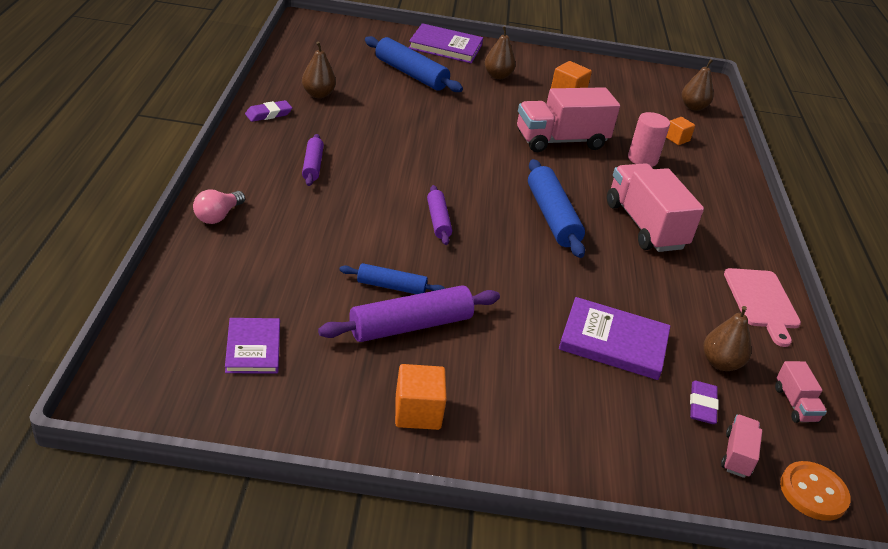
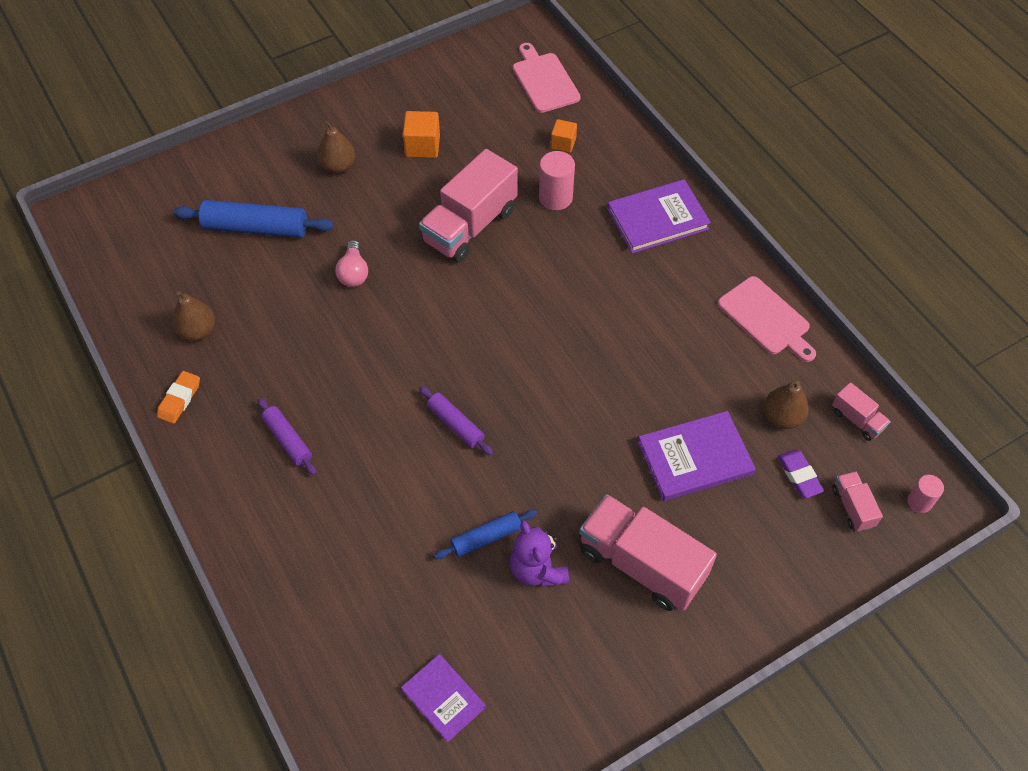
camera: 30 degrees left, 20 degrees up
pink light bulb [193,189,245,224] -> pink light bulb moved to [335,240,368,287]
purple eraser [245,100,292,122] -> orange eraser [157,371,200,424]
purple rolling pin [318,285,500,342] -> purple teddy bear [510,521,569,587]
orange cube [395,364,447,430] -> none
purple book [409,23,483,63] -> purple book moved to [607,179,711,253]
blue rolling pin [528,159,585,258] -> none
pink truck [607,163,704,252] -> pink truck moved to [579,494,717,611]
brown pear [682,59,714,111] -> pink cutting board [513,43,581,113]
orange button [780,461,851,521] -> pink cylinder [907,475,944,513]

